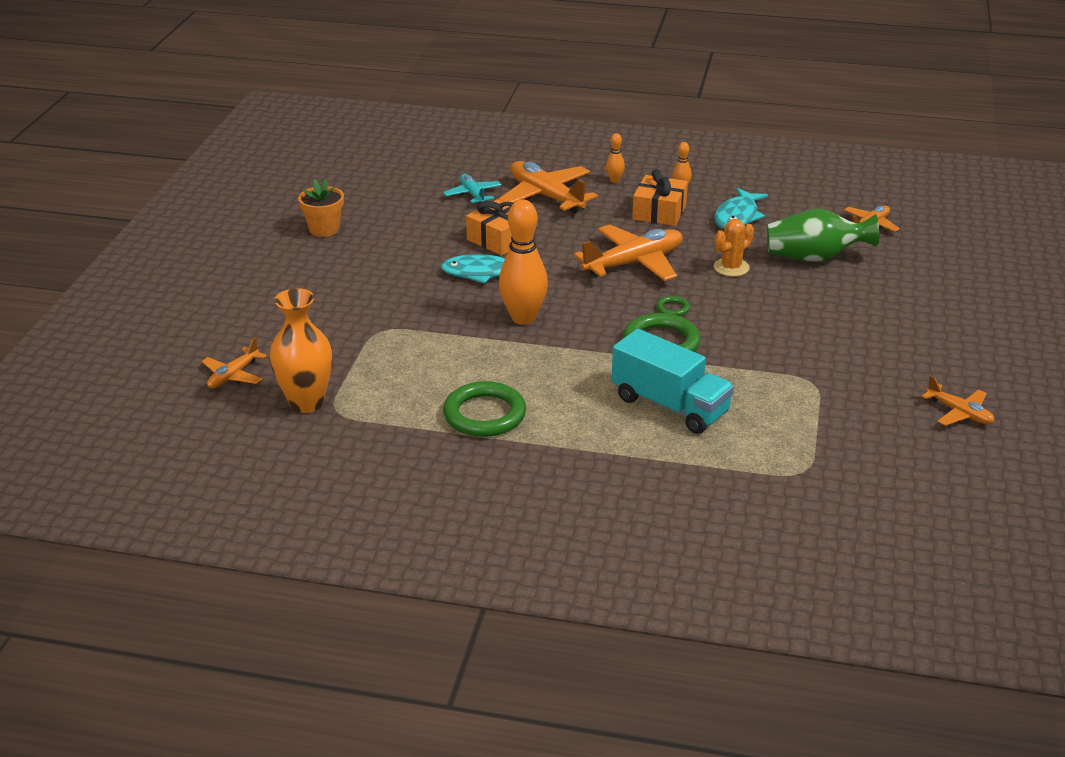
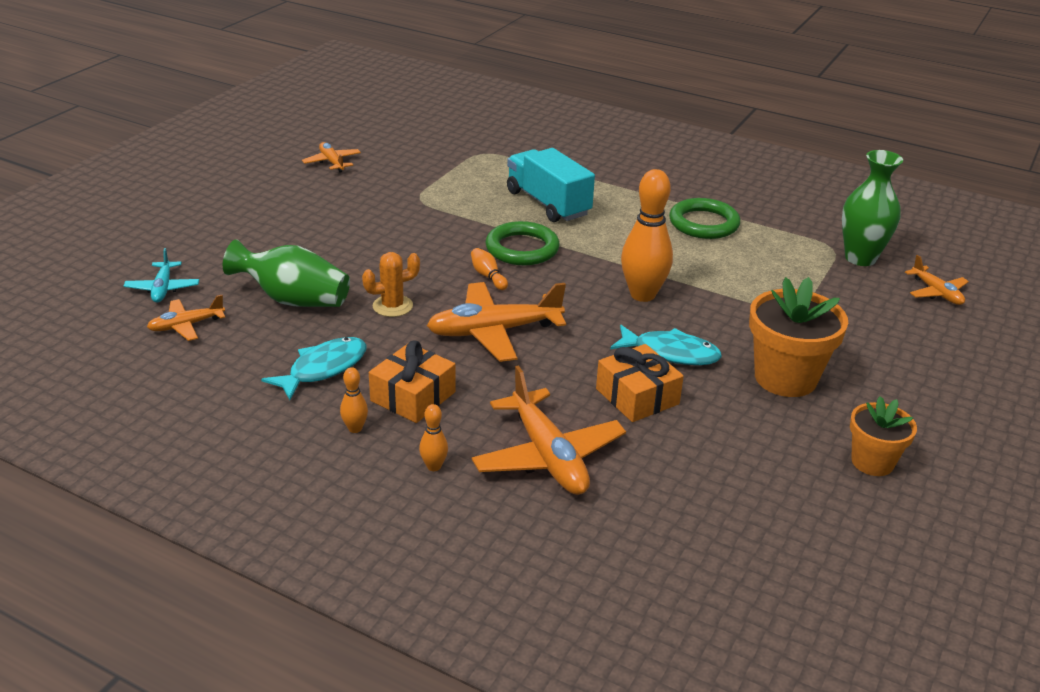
camera: 165 degrees left, 0 degrees up
orange plane [202,337,267,389] -> orange plane turned 105 degrees clockwise [905,255,969,305]
orange vase [270,288,333,413] -> green vase [842,150,903,266]
turquoise plane [443,174,501,203] -> turquoise plane moved to [124,248,199,302]
green ring [656,296,690,316] -> orange bowling pin [471,248,508,290]
none -> orange flower pot [749,277,848,397]

